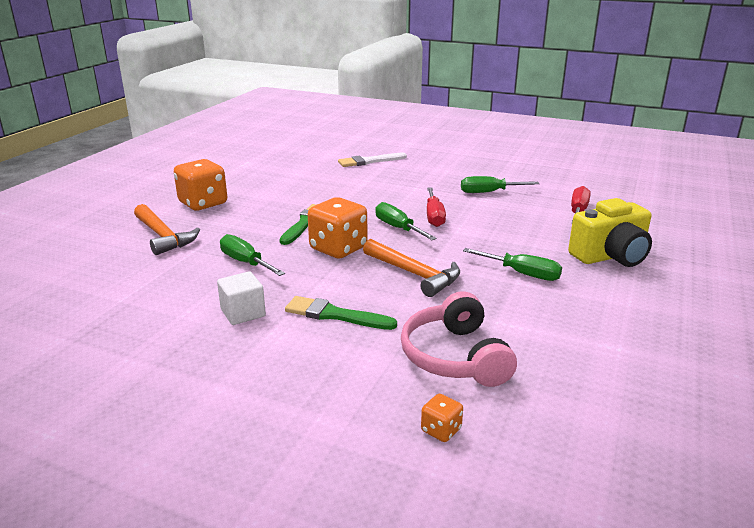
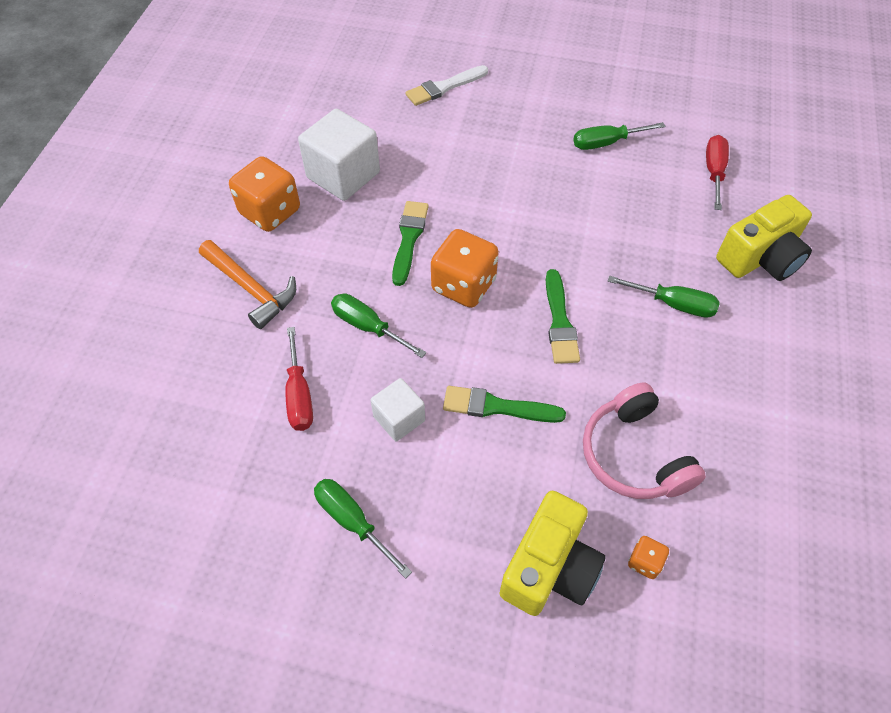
camera: 10 degrees left, 30 degrees up
orange hammer [363,239,460,297] -> green brush [546,269,580,364]
green screwdriver [376,202,437,240] -> green screwdriver moved to [314,479,412,578]
red screwdriver [427,188,446,227] -> red screwdriver moved to [285,327,313,431]
none -> white cube [298,109,380,201]
none -> yellow camera [500,491,606,616]

